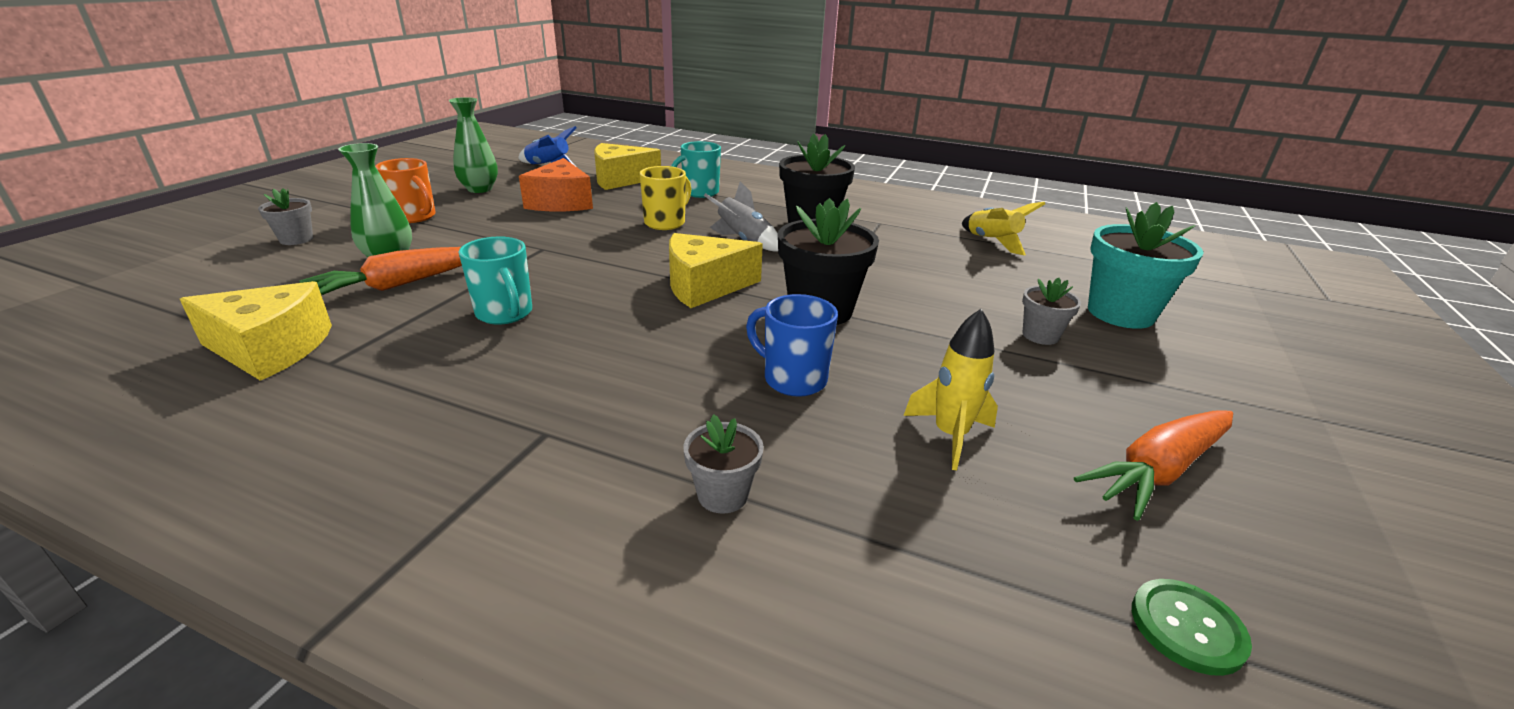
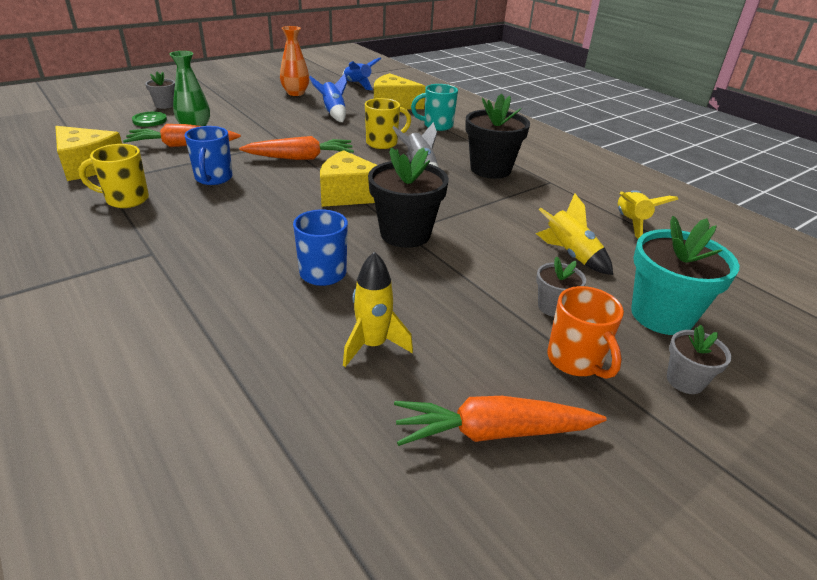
camera: 30 degrees right, 5 degrees up
orange mug [375,158,436,223] -> orange mug moved to [547,286,624,379]
green vase [449,97,498,193] -> orange vase [280,26,309,96]
turquoise mug [459,236,532,325] -> blue mug [184,126,233,185]
orange cheese [519,158,593,211] -> blue rocket [309,73,347,122]
grey flower pot [683,414,764,514] -> grey flower pot moved to [667,325,732,394]
green button [1132,579,1252,676] -> green button moved to [132,112,167,127]
none -> yellow mug [79,144,149,208]
none -> orange carrot [239,136,354,160]
none -> yellow rocket [536,193,613,275]

